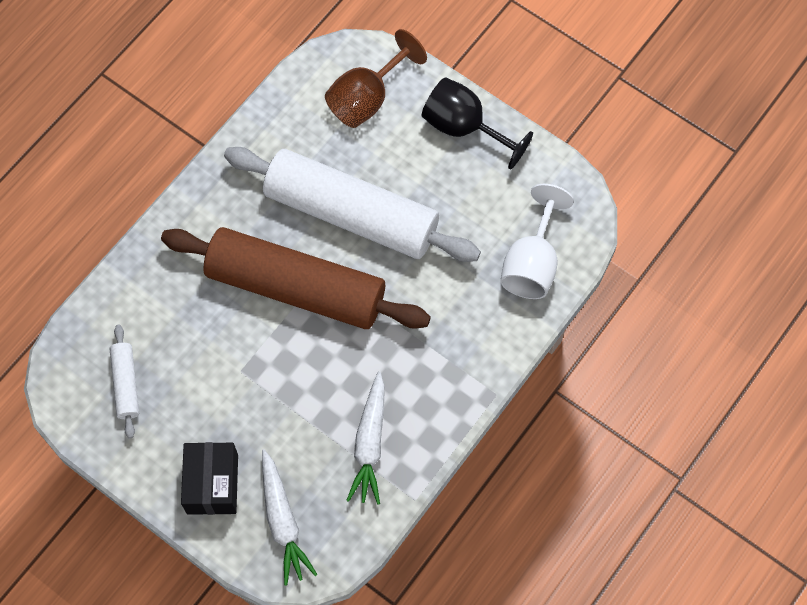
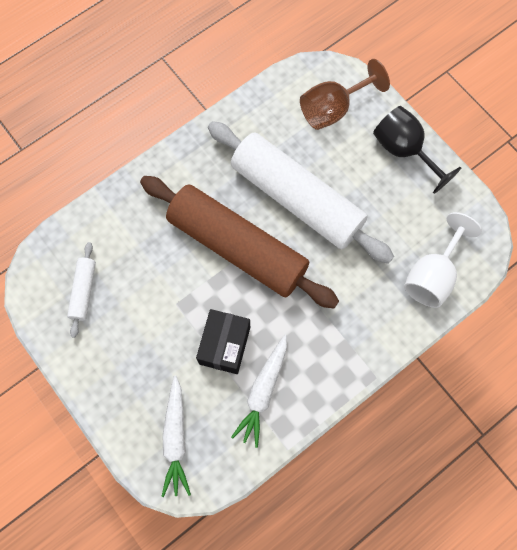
camera: 15 degrees right, 5 degrees up
black box [181,442,238,515] -> black box moved to [196,309,250,374]

